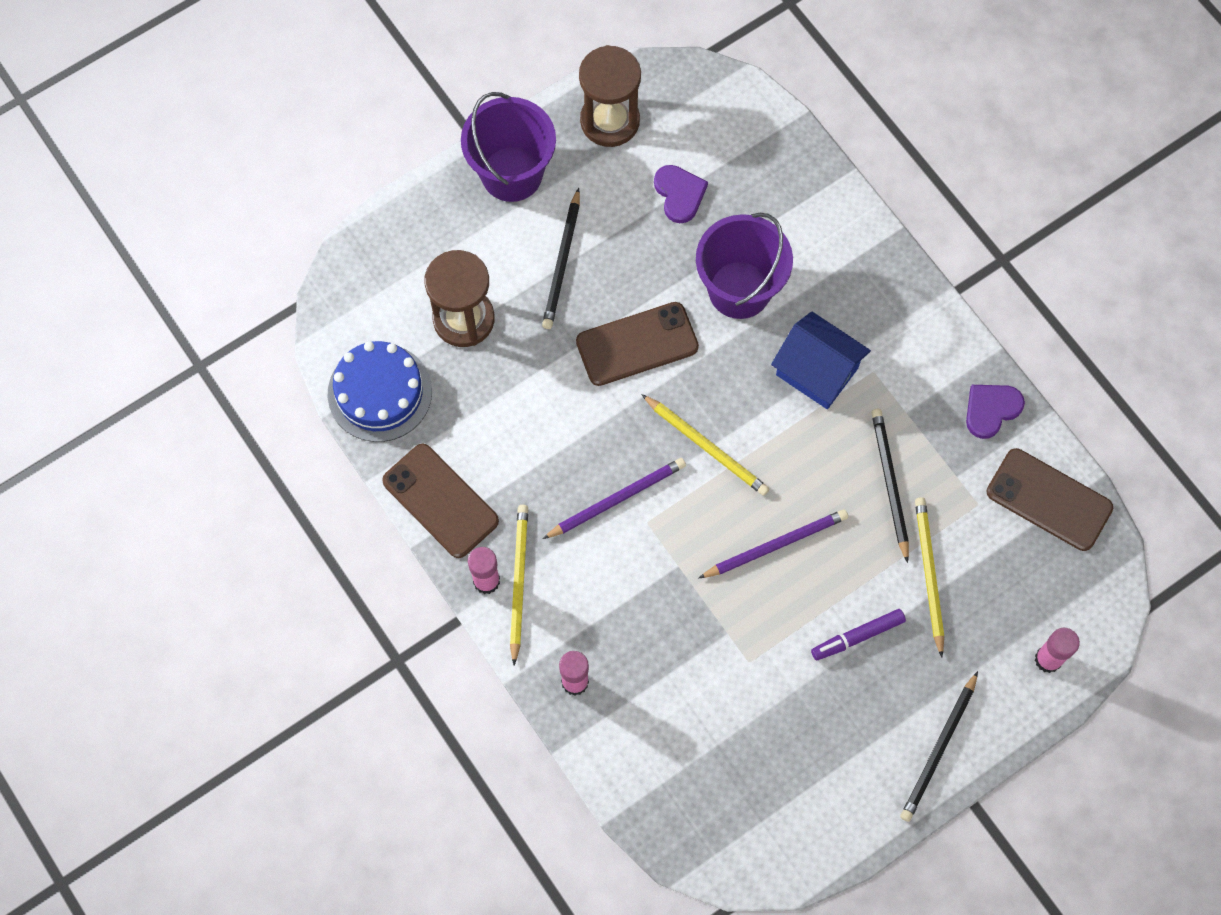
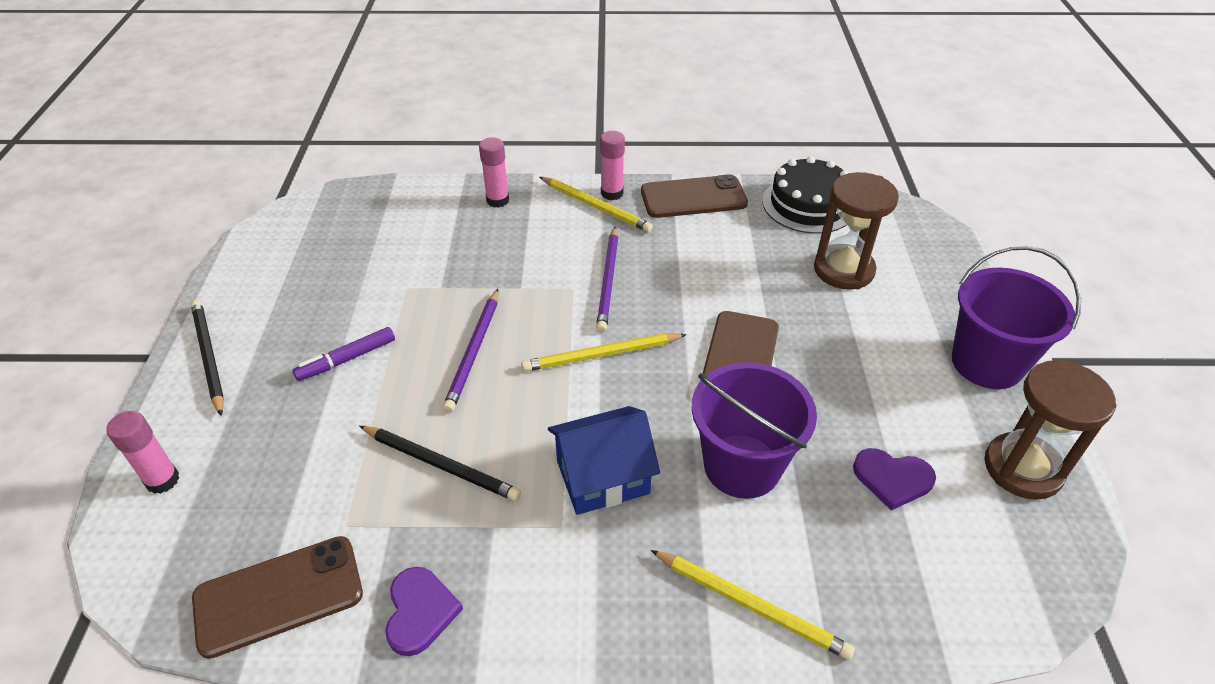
camera: 125 degrees right, 25 degrees down
blue cake [328,341,432,442] -> black cake [762,156,849,234]
black pencil [542,188,580,329] -> none
purple marker [811,609,906,660] -> purple marker turned 135 degrees counterclockwise [293,327,395,381]
yellow pencil [915,497,944,658] -> yellow pencil moved to [650,550,855,660]

